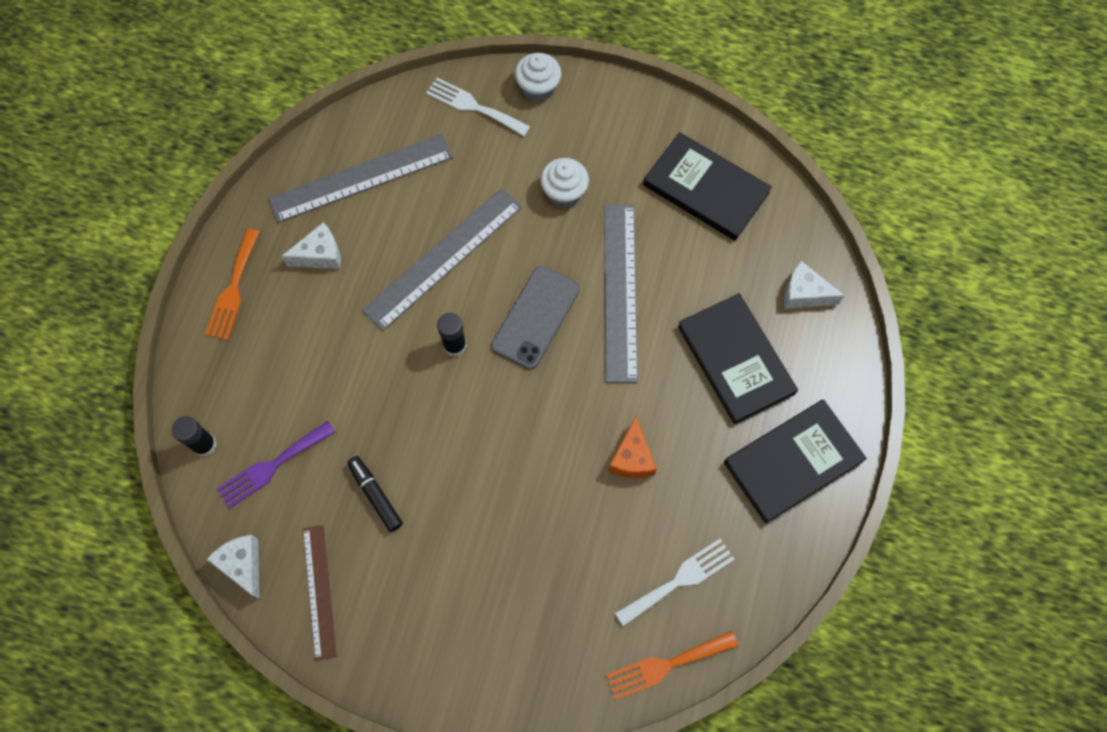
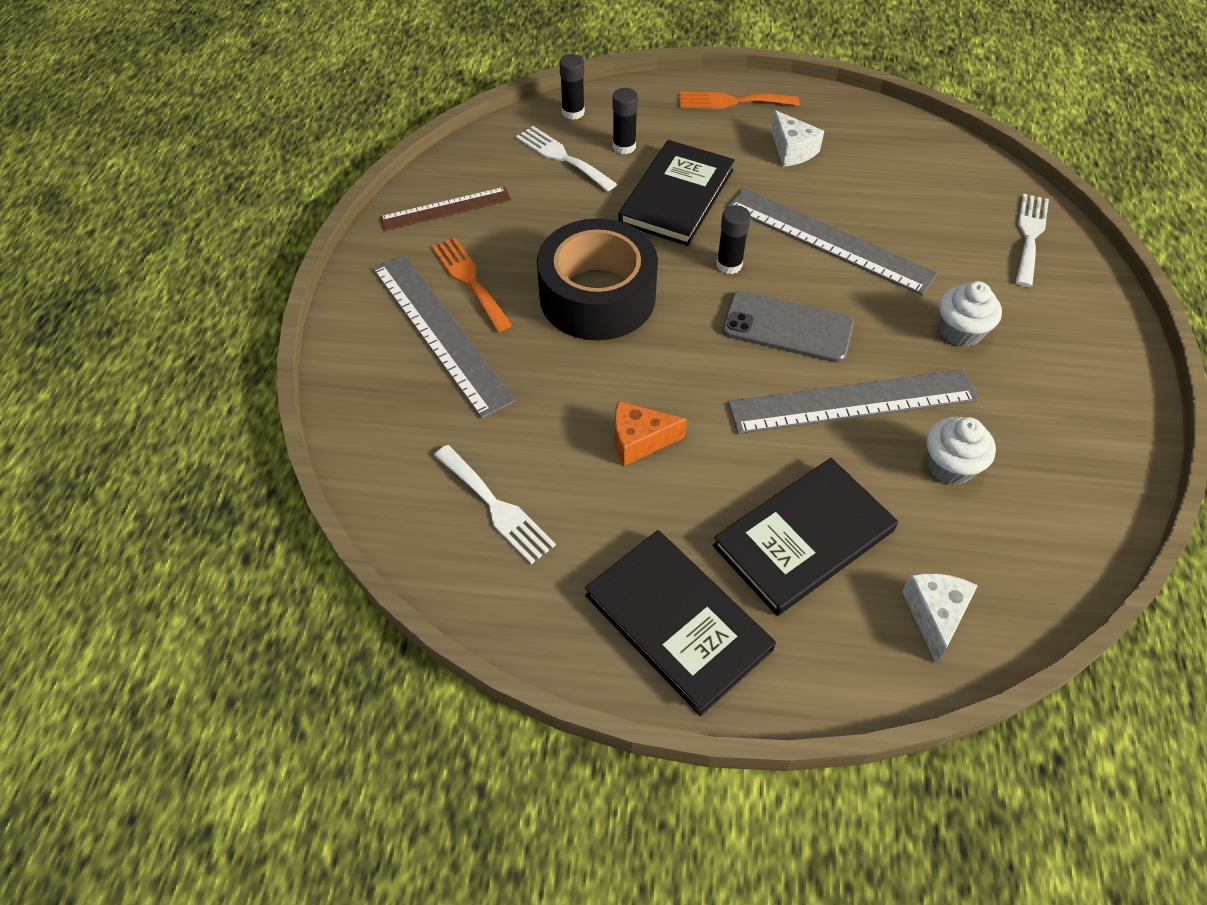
camera: 80 degrees right, 15 degrees down
white cheese [206,535,259,598] -> none
purple fork [217,421,335,509] -> white fork [516,126,617,191]
grey ruler [268,134,453,223] -> grey ruler moved to [373,255,516,419]
black marker [347,456,403,532] -> none
white cupcake [515,53,561,102] -> white cupcake moved to [927,417,996,485]
orange fork [606,631,738,700] -> orange fork moved to [432,238,512,332]
black book [643,132,772,241] -> black book moved to [618,140,735,246]
none -> black tape [537,218,658,340]
none -> black glue stick [613,88,638,154]

